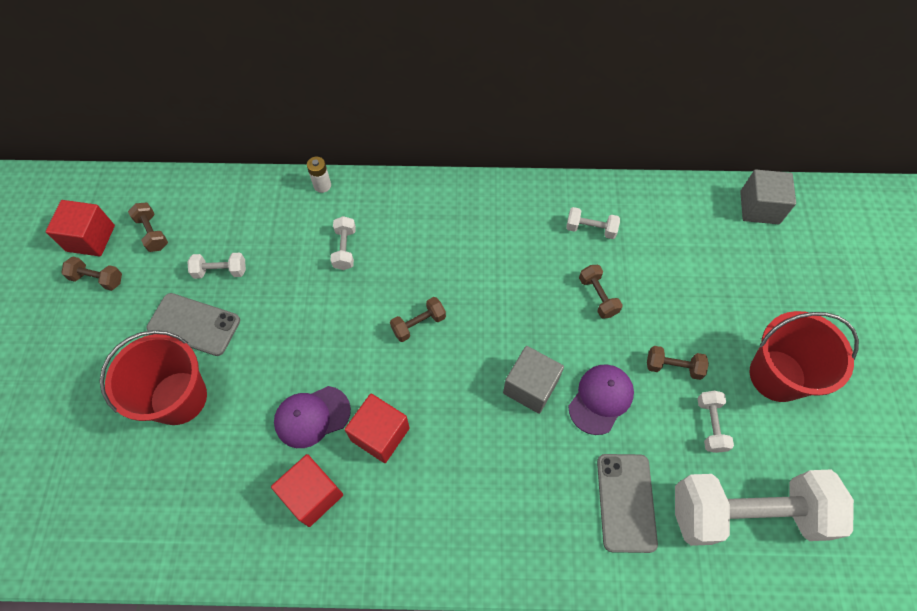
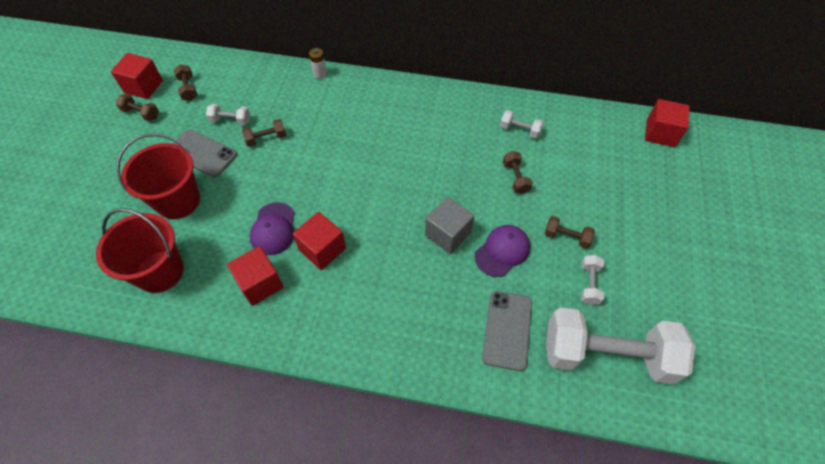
camera: 10 degrees right, 5 degrees down
purple cap [274,386,351,448] -> purple cap turned 75 degrees counterclockwise [250,202,295,255]
white dumbbell [330,216,356,270] -> none
brown dumbbell [390,297,446,342] -> brown dumbbell moved to [242,119,286,147]
grey cube [740,170,796,224] -> red cube [645,99,690,147]
red bucket [750,311,859,402] -> red bucket moved to [96,208,184,293]

